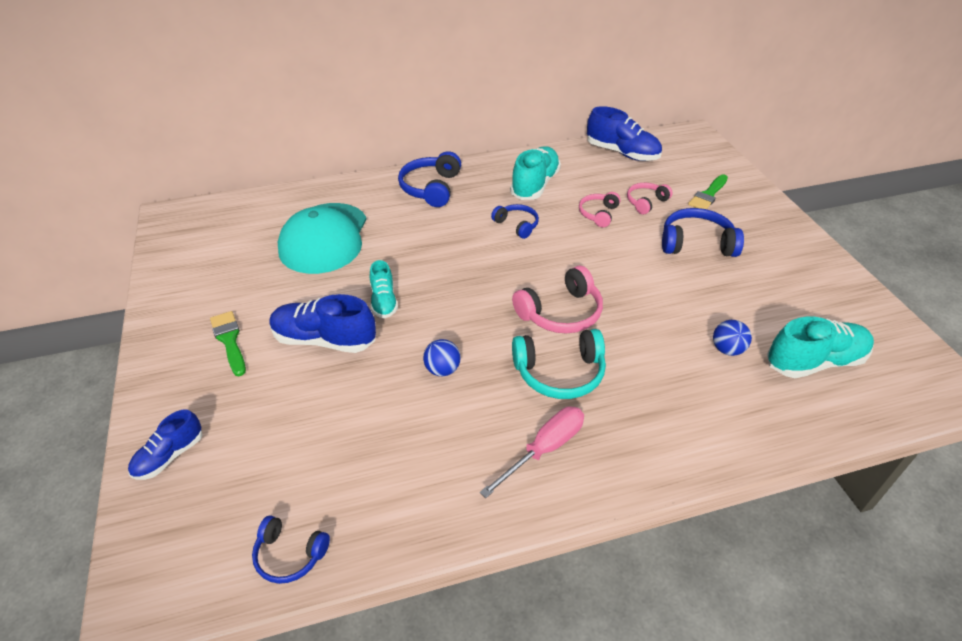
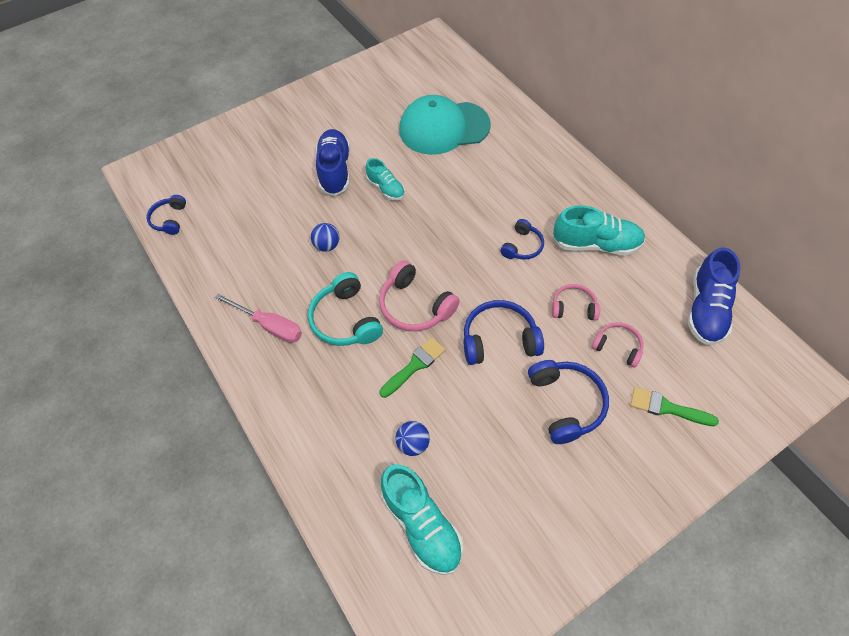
camera: 75 degrees right, 15 degrees up
blue shoe [128,410,202,480] -> none
green brush [210,311,246,376] -> green brush moved to [379,337,445,398]
turquoise shoe [370,260,398,318] -> turquoise shoe turned 105 degrees counterclockwise [366,158,405,200]
blue headphones [398,151,461,207] -> blue headphones moved to [464,300,544,365]

